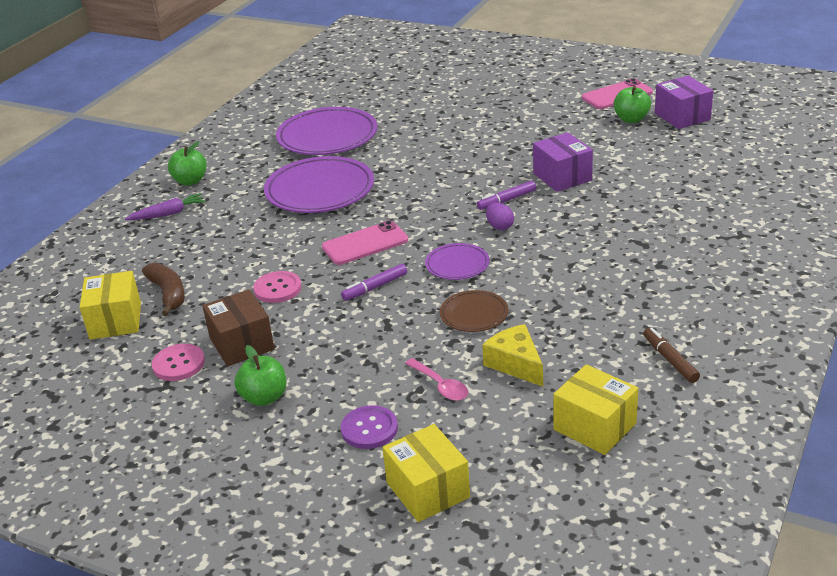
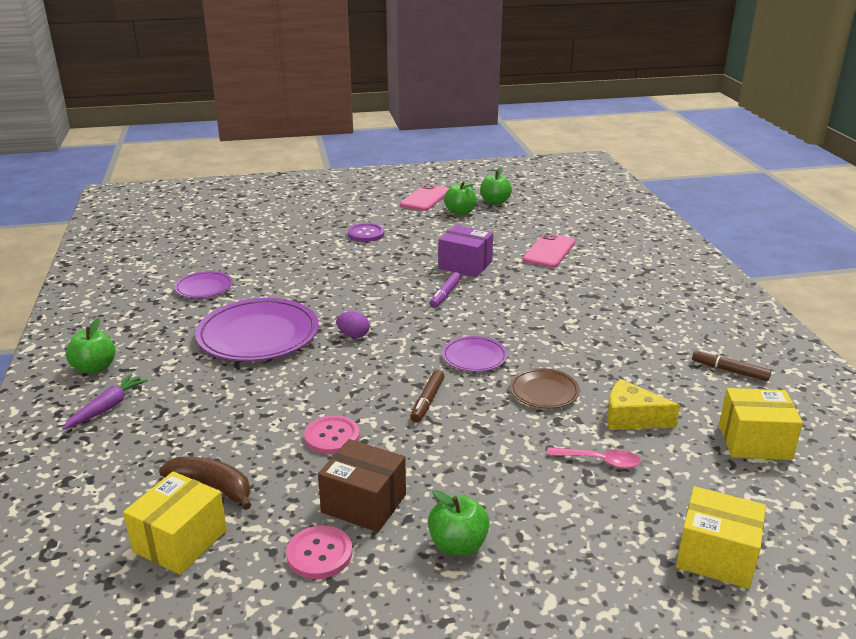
camera: 40 degrees left, 5 degrees down
yellow box [80,271,141,340] -> yellow box turned 75 degrees clockwise [123,471,227,575]
purple plate [276,107,377,155] -> purple plate [174,271,233,298], size x0.52
pink phone [322,221,408,265] -> pink phone moved to [523,233,575,268]
purple marker [341,264,407,301] -> brown marker [410,370,444,422]
purple button [341,405,398,449] -> purple button moved to [348,223,384,242]
purple egg [486,203,514,230] -> purple egg moved to [336,311,369,338]
purple box [655,76,713,129] -> green apple [480,167,512,205]

